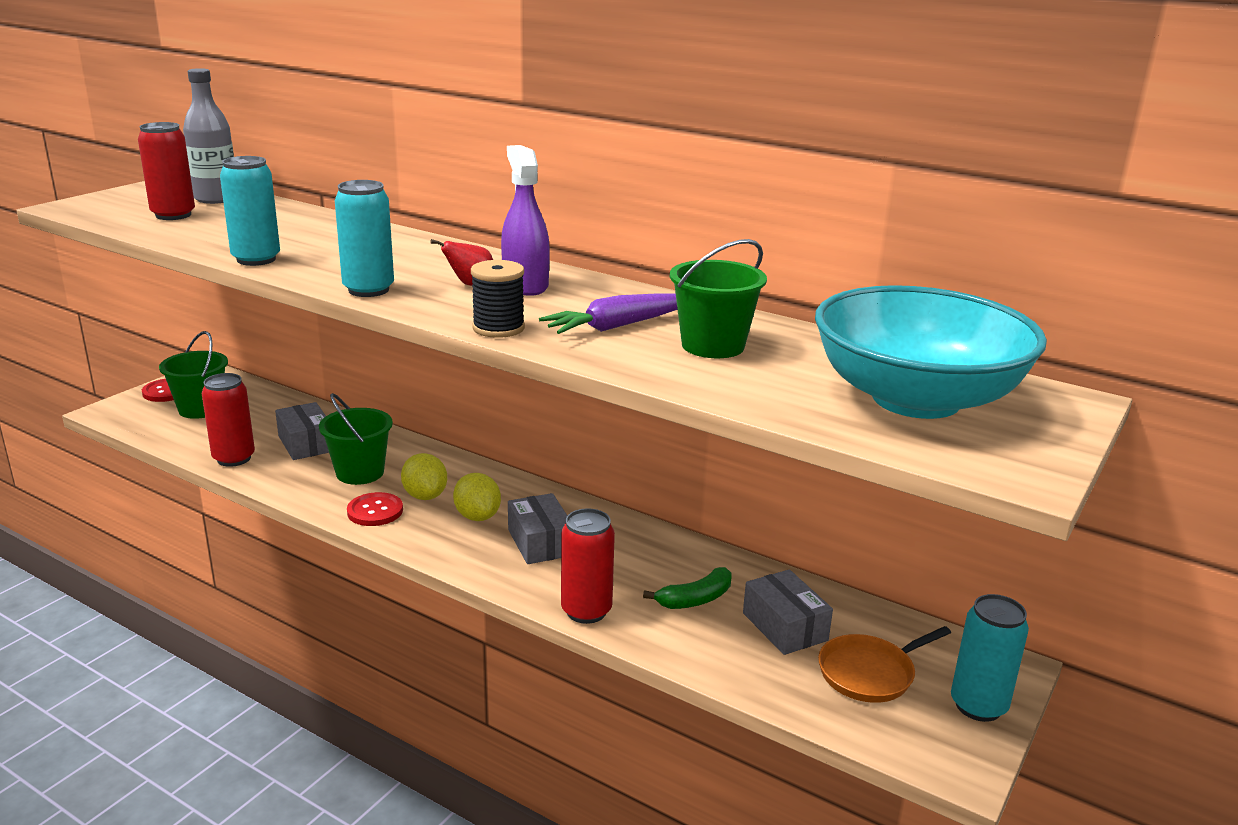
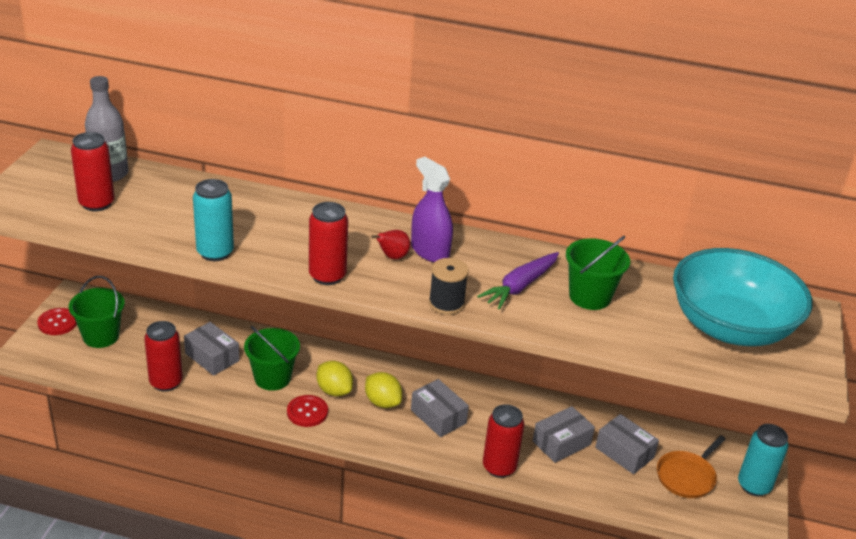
camera: 20 degrees left, 10 degrees up
turquoise can [335,180,394,297] -> red can [309,202,348,285]
green banana [643,567,731,609] -> grey box [533,406,595,463]

